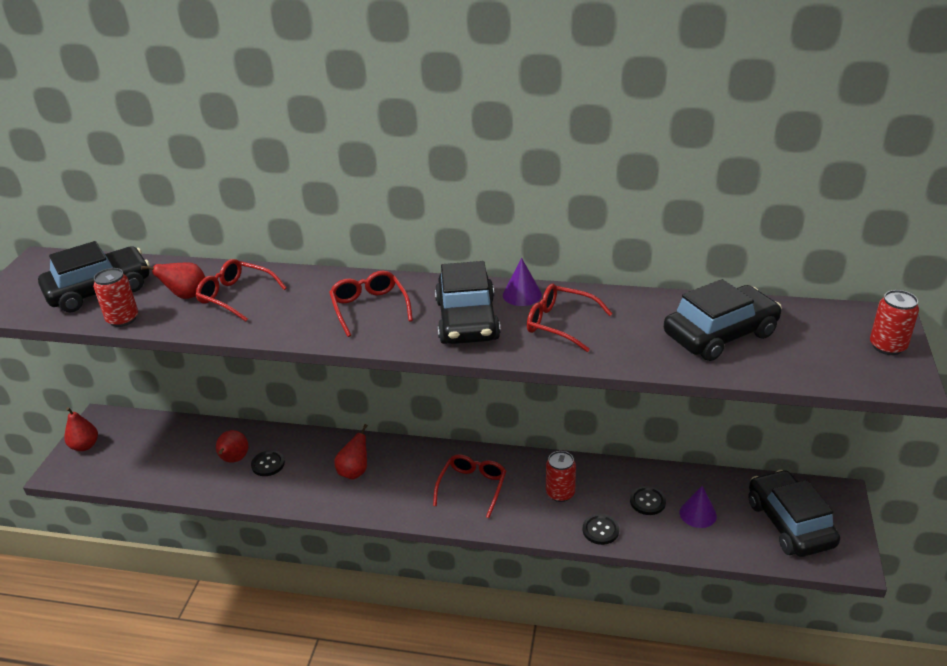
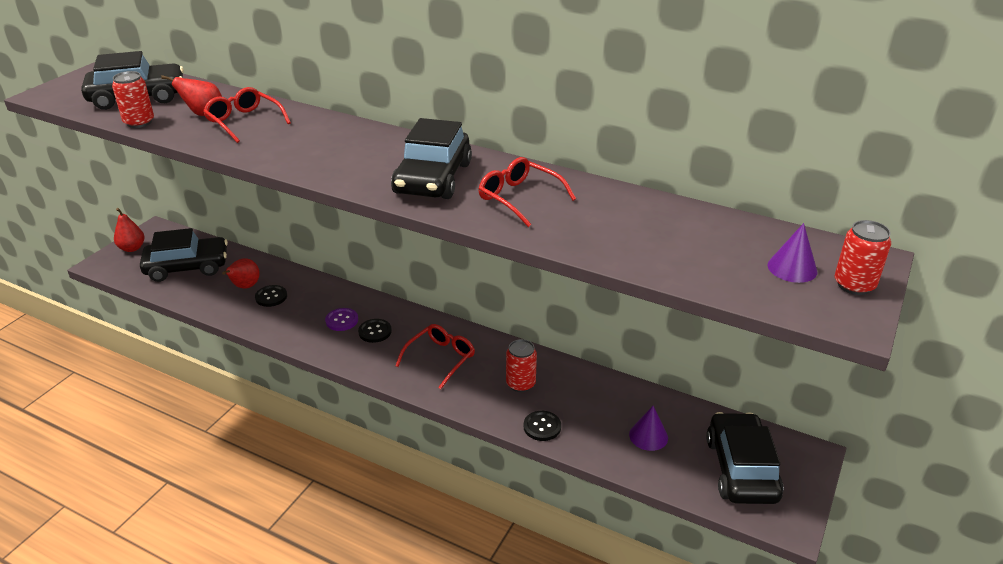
camera: 15 degrees right, 0 degrees up
red glasses [329,271,413,337] -> none
red pear [334,424,368,480] -> purple button [325,308,358,331]
purple cone [503,258,542,306] -> purple cone moved to [768,223,817,283]
black button [630,486,666,515] -> black button moved to [358,319,392,343]
black car [664,279,782,361] -> black car moved to [140,228,228,282]

